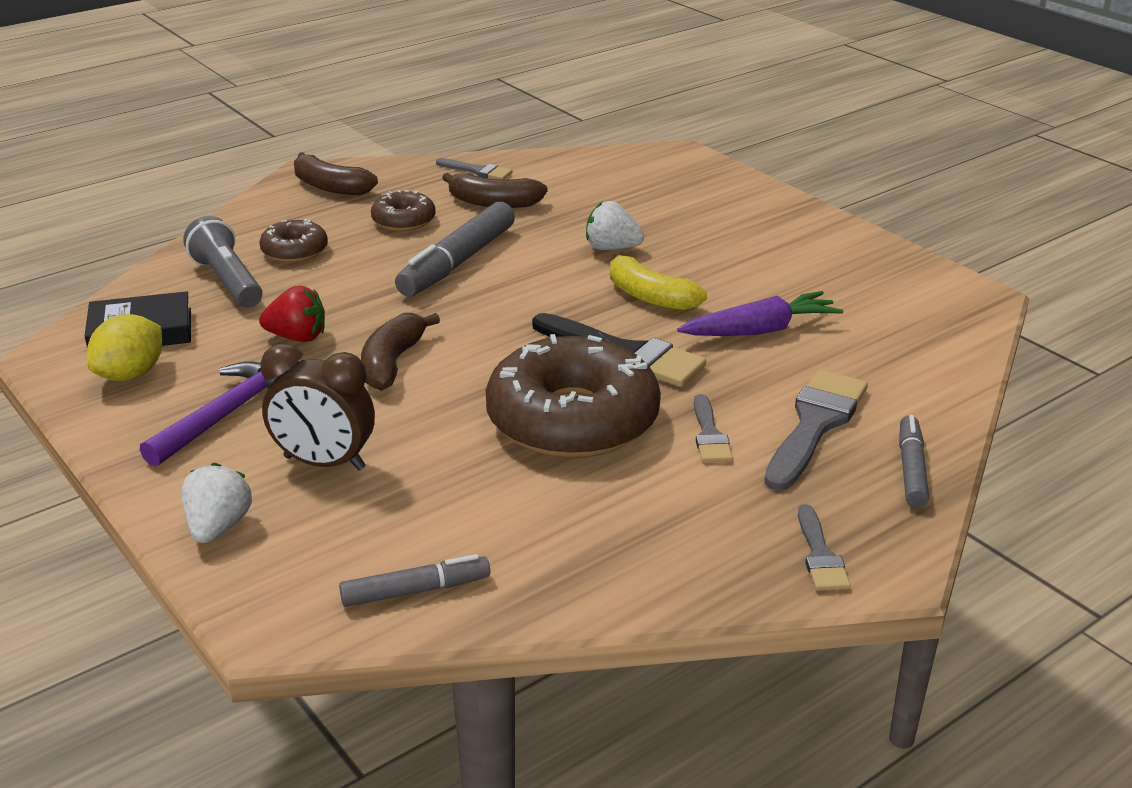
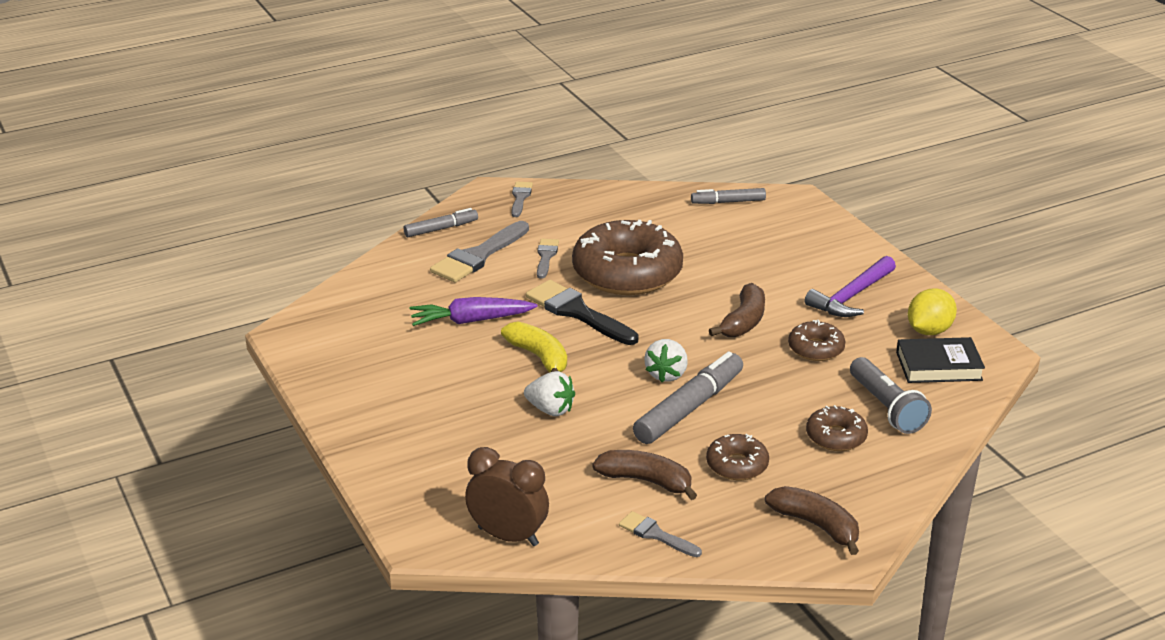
camera: 170 degrees left, 0 degrees up
white strawberry [181,463,252,543] -> white strawberry moved to [644,339,688,382]
red strawberry [259,286,325,342] -> brown donut [788,320,845,361]
brown clock [261,343,375,470] -> brown clock moved to [465,447,549,546]
grey marker [899,415,929,507] -> grey marker turned 135 degrees counterclockwise [404,208,478,237]

